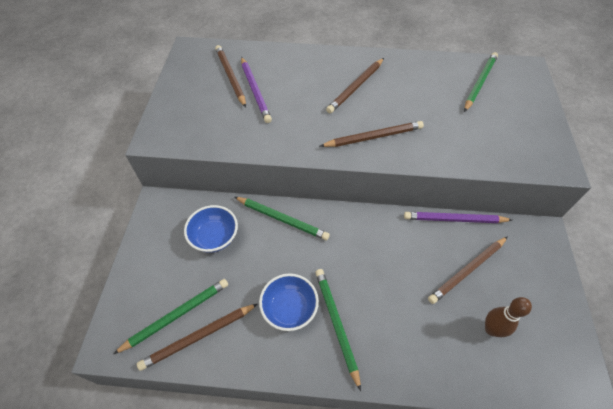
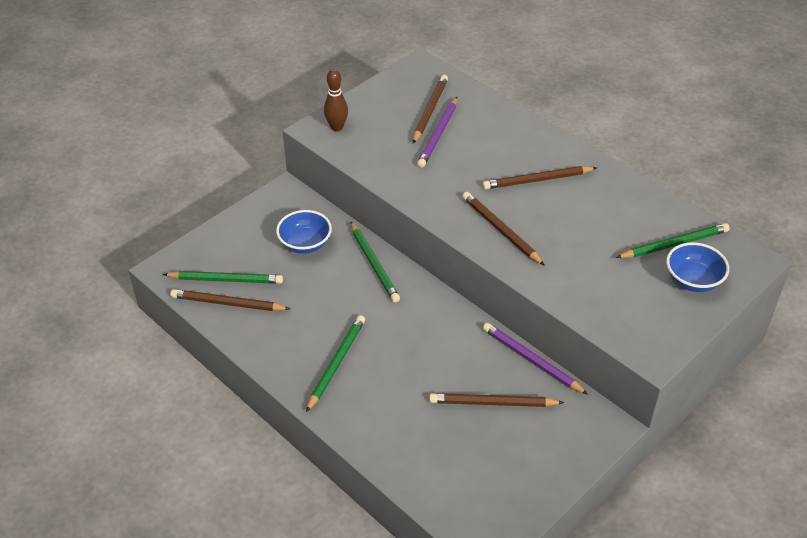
camera: 40 degrees right, 10 degrees down
blue bowl [259,273,319,331] -> blue bowl moved to [666,242,729,292]
brown pencil [320,121,424,147] -> brown pencil turned 150 degrees counterclockwise [462,192,545,266]
brown bowling pin [485,297,532,337] -> brown bowling pin moved to [324,69,348,131]

